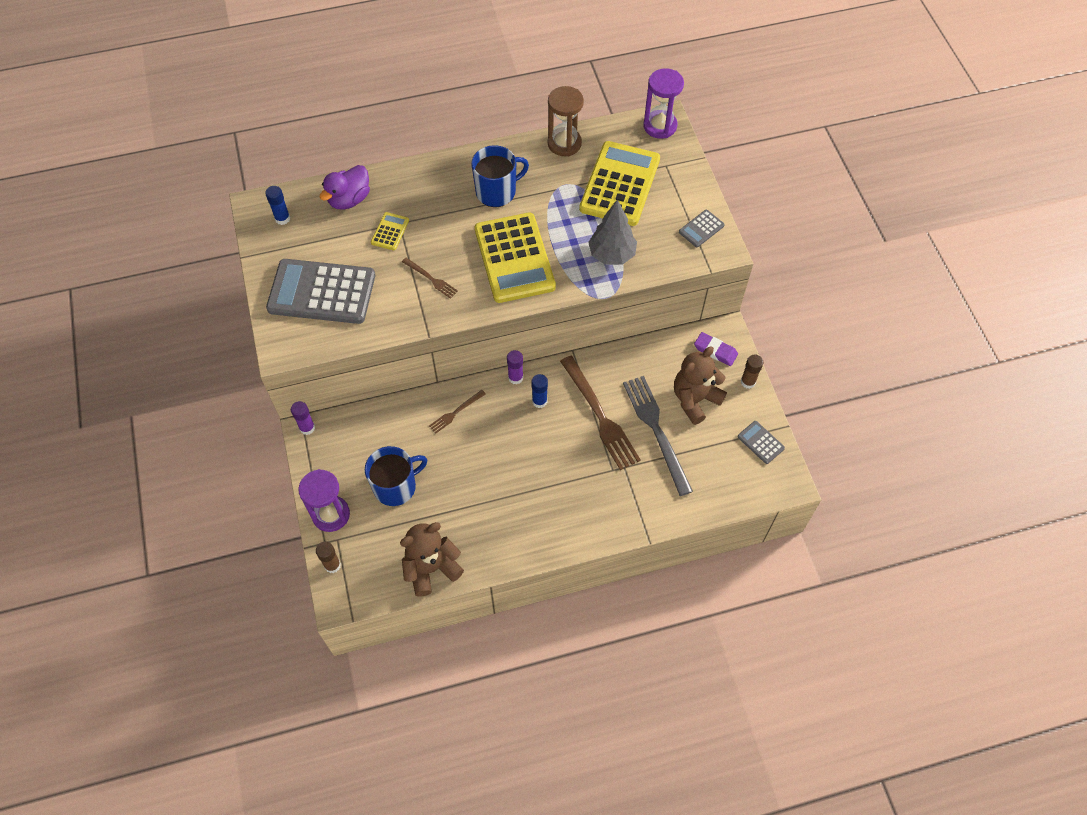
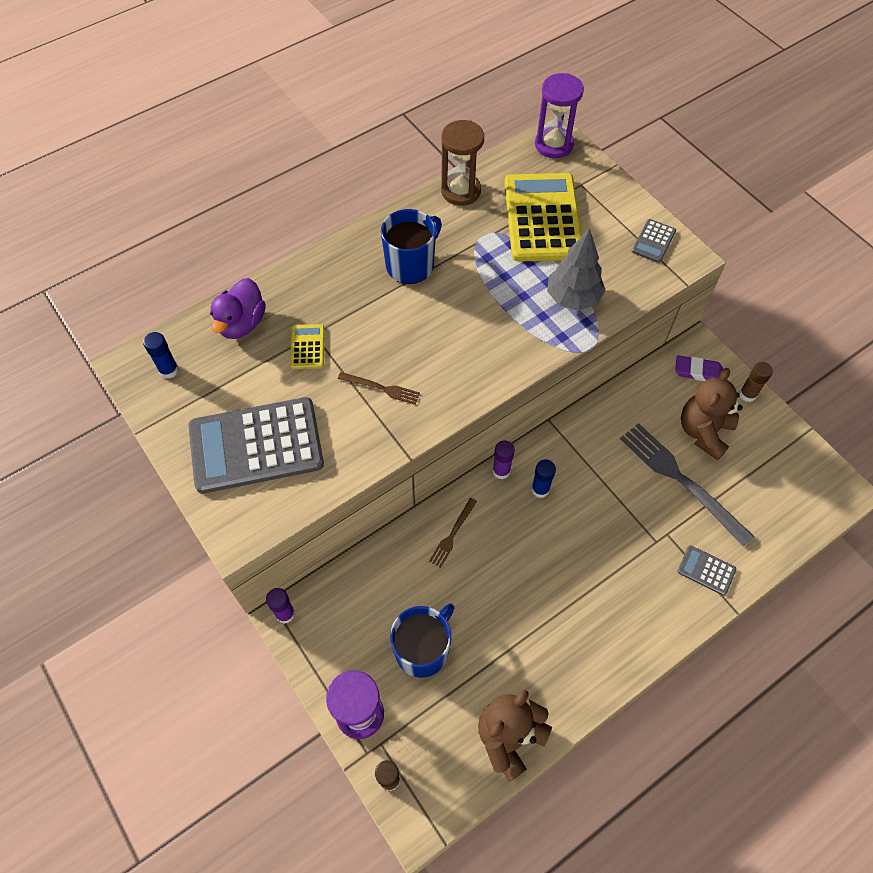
camera: 20 degrees left, 0 degrees up
yellow calculator [475,212,556,303] -> none
brown fork [560,356,641,470] -> none
grey calculator [738,421,785,464] -> grey calculator moved to [677,545,736,596]

